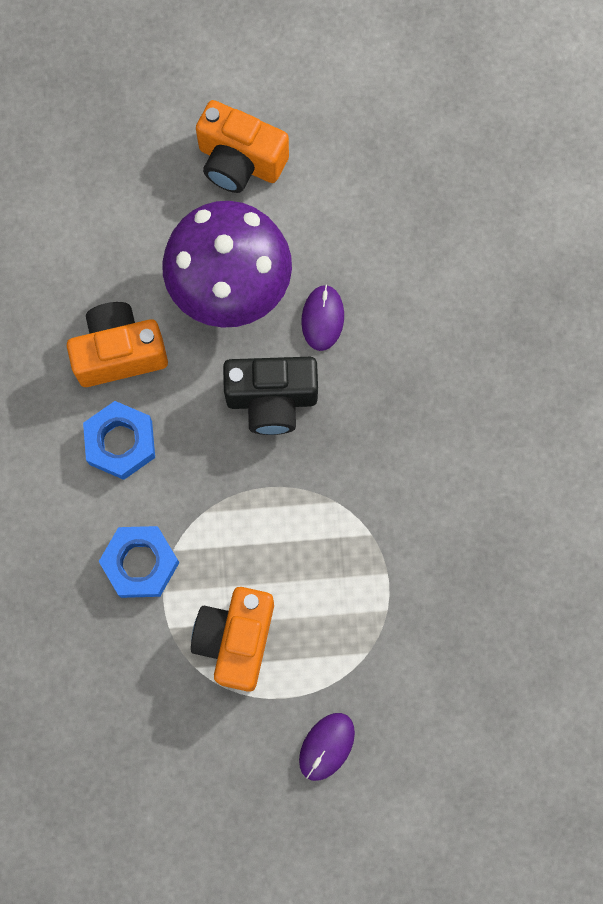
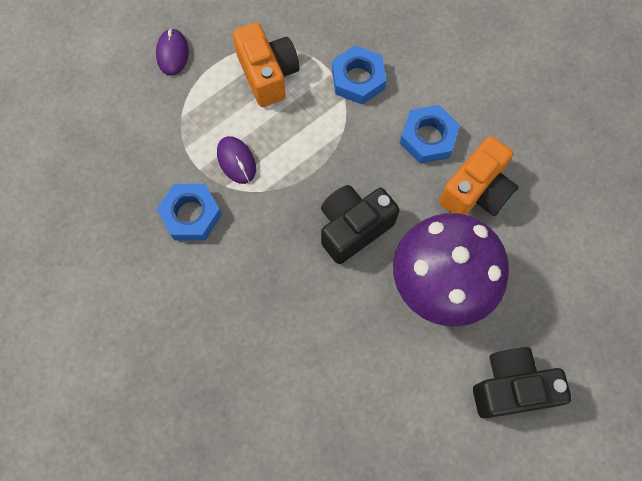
camera: 145 degrees right, 5 degrees down
orange camera [196,100,289,193] -> black camera [473,347,571,419]
purple mouse [301,285,344,351] -> purple mouse moved to [217,136,256,184]
none -> blue nut [157,184,222,240]

